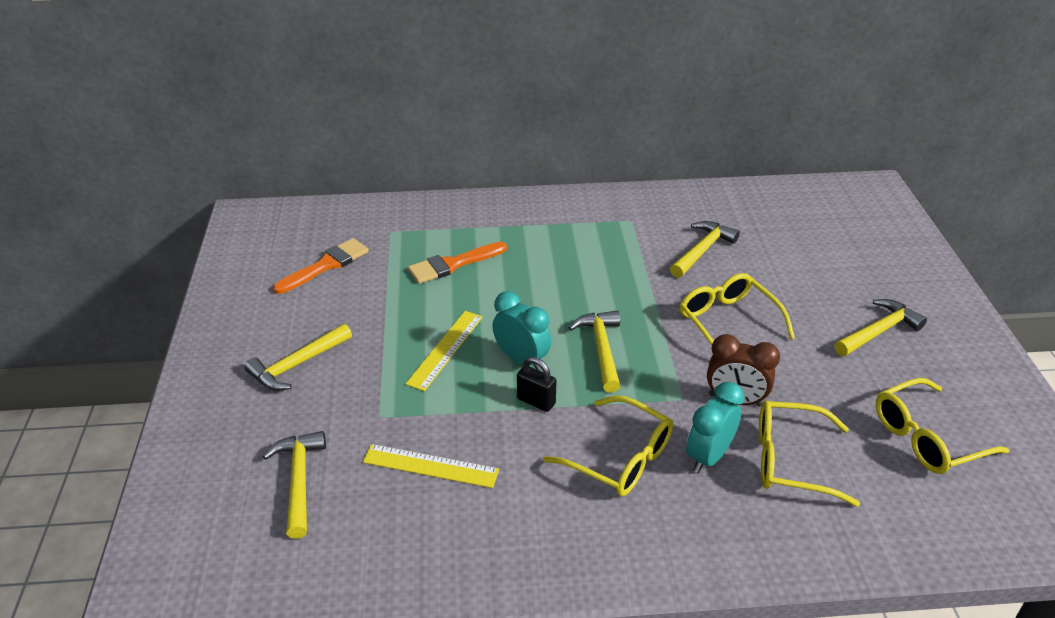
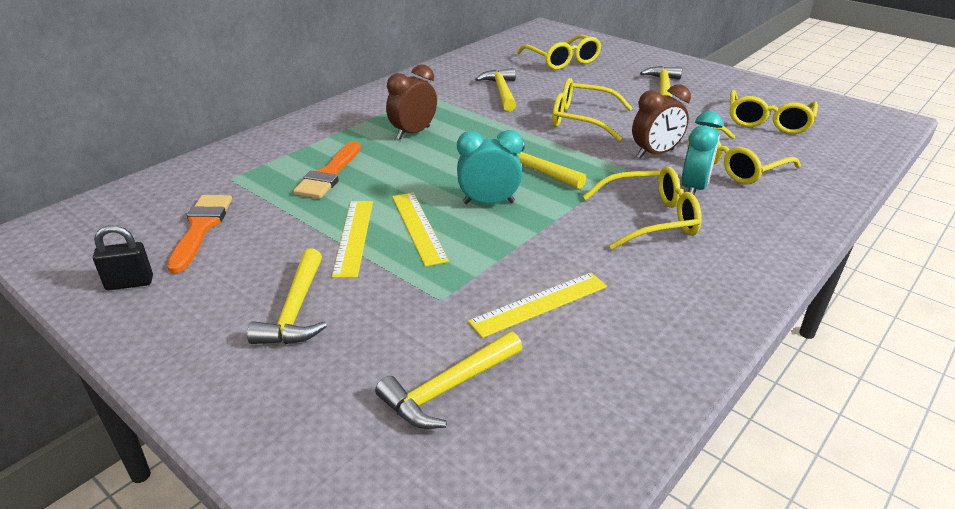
camera: 45 degrees left, 5 degrees down
yellow hammer [263,431,326,539] -> yellow hammer turned 75 degrees counterclockwise [375,331,522,429]
black padlock [517,357,557,412] -> black padlock moved to [93,225,153,290]
turquoise clock [686,382,744,473] -> turquoise clock turned 150 degrees counterclockwise [681,111,723,195]
none -> yellow ruler [332,201,373,278]
none -> brown clock [386,65,437,140]
none -> yellow glasses [517,34,601,70]

